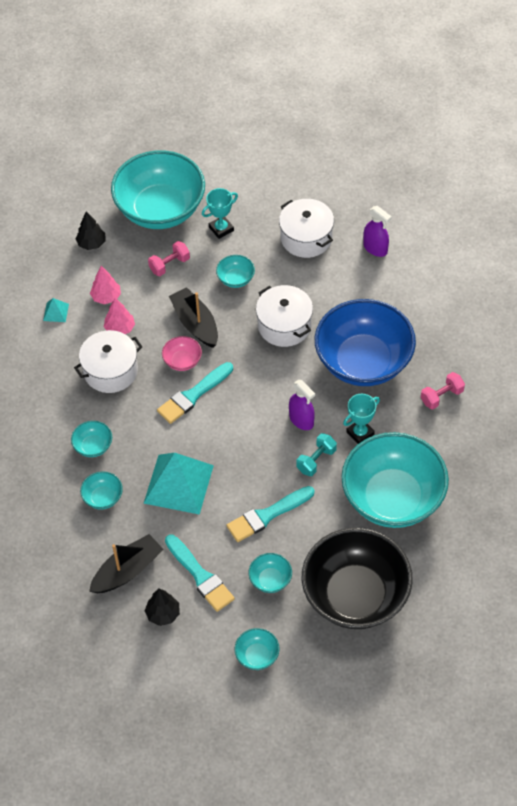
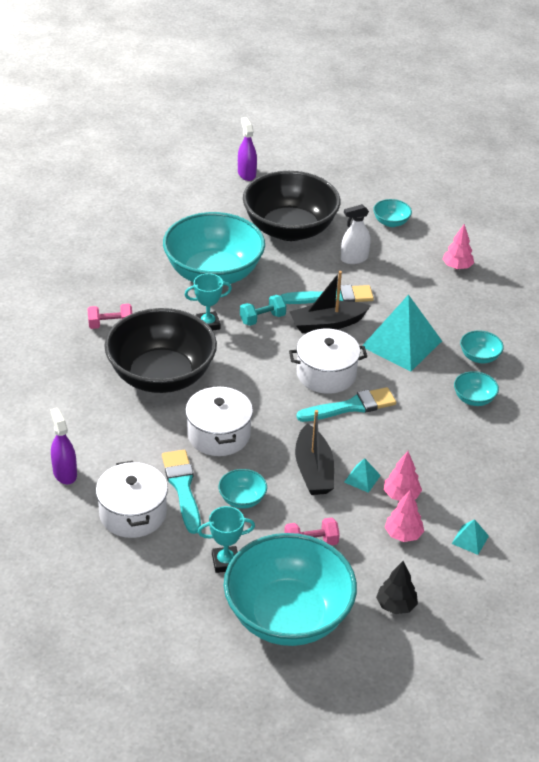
camera: 160 degrees left, 15 degrees down
white pot [74,330,142,393] -> white pot moved to [289,329,367,394]
black boat [89,534,163,593] -> black boat moved to [290,271,370,333]
black tree [145,589,180,626] -> pink tree [442,224,474,269]
pink bowl [162,336,202,371] -> none
turquoise brush [165,535,235,612] -> turquoise brush moved to [162,450,201,534]
turquoise bowl [249,553,292,593] -> white spray bottle [341,204,371,264]
purple spray bottle [289,380,315,430] -> purple spray bottle moved to [238,117,257,181]
blue bowl [315,299,416,386] -> black bowl [105,308,217,393]
none -> turquoise pyramid [344,458,381,493]

